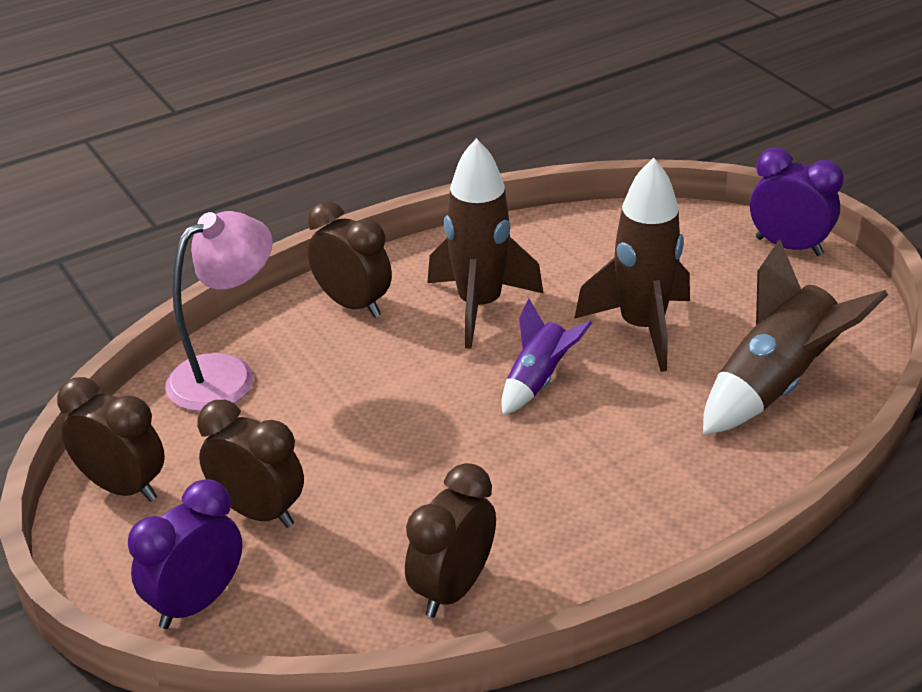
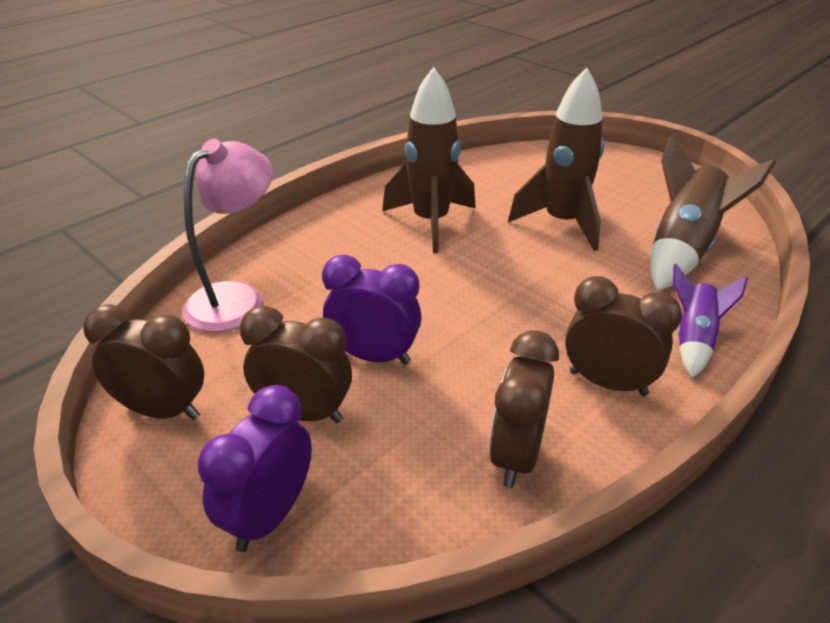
camera: 15 degrees left, 0 degrees up
brown clock [308,201,392,318] -> brown clock moved to [565,276,682,396]
purple rocket [501,299,592,415] -> purple rocket moved to [673,264,748,378]
purple clock [750,148,844,256] -> purple clock moved to [322,255,421,365]

